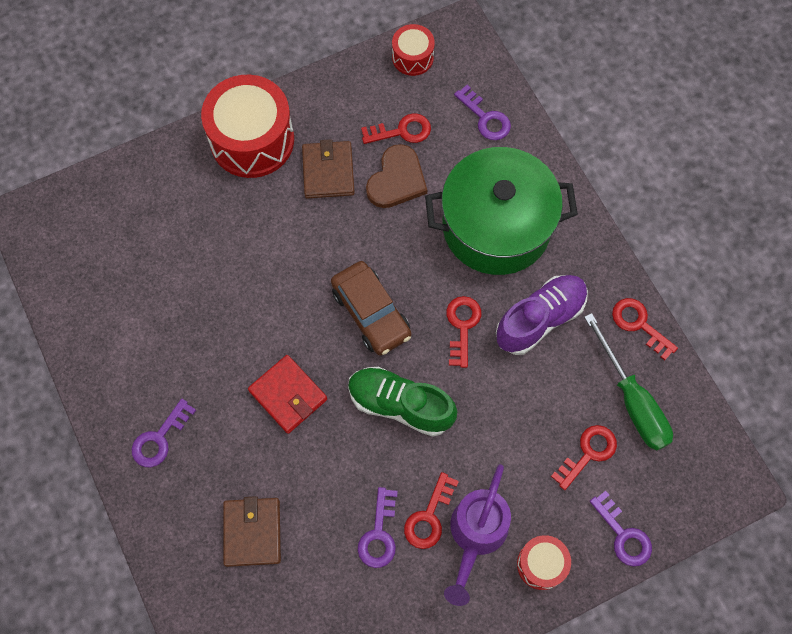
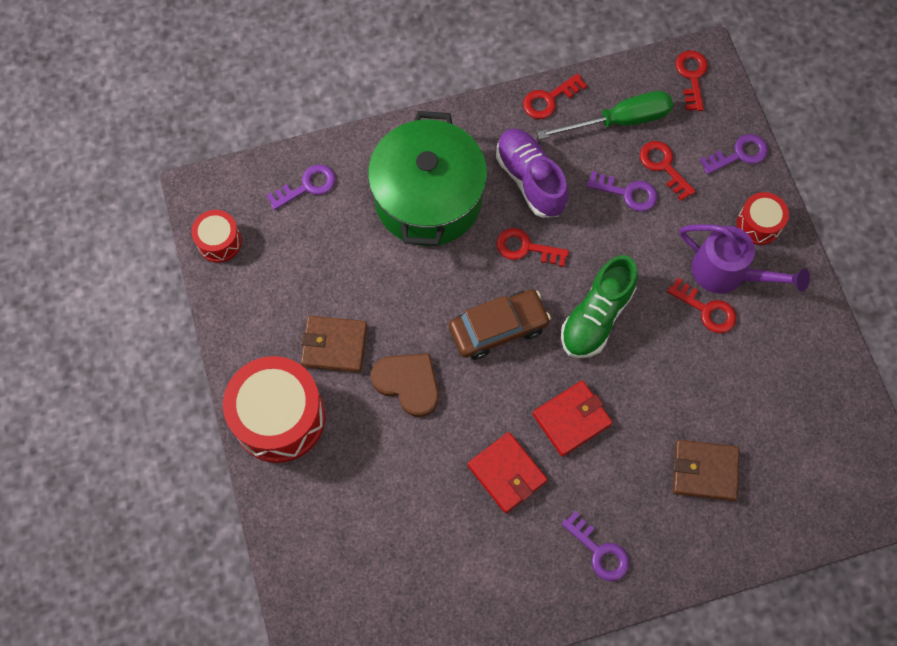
camera: 80 degrees left, 0 degrees up
purple key [358,487,398,568] -> purple key moved to [587,171,657,211]
red key [361,113,431,144] -> red key moved to [675,50,708,111]
brown heart [366,144,427,208] -> brown heart moved to [371,353,439,417]
none -> red wallet [468,432,548,513]

